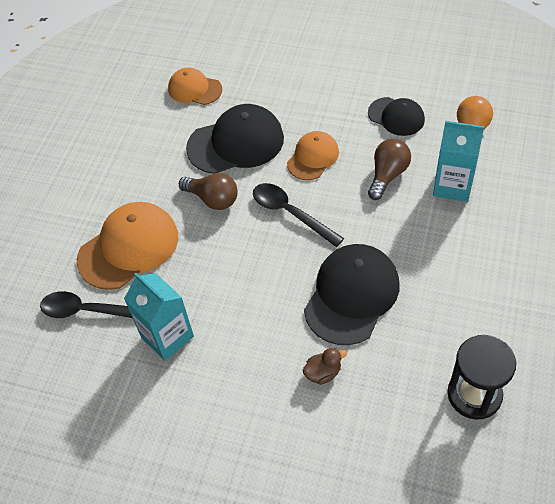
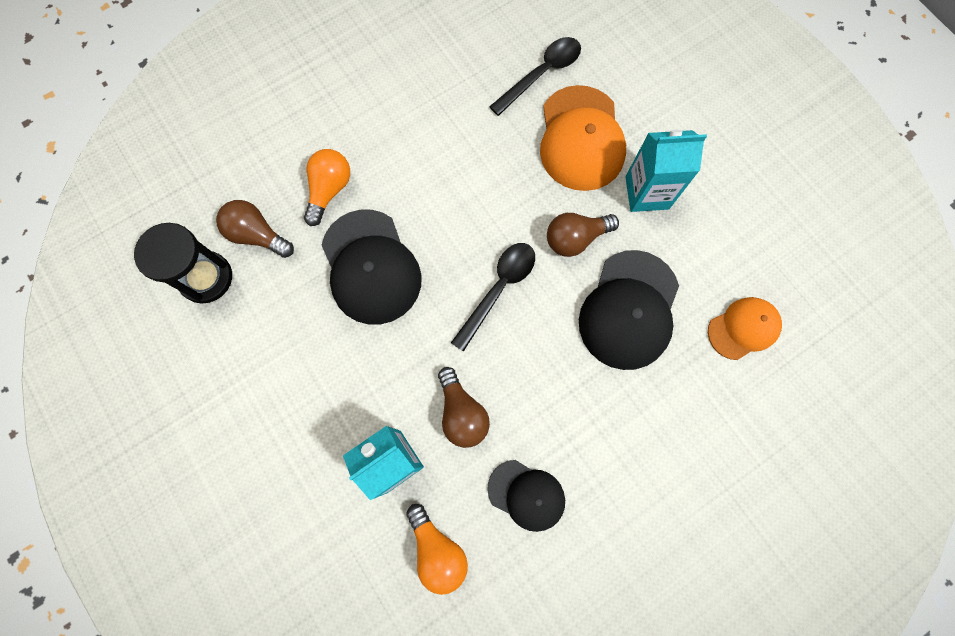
camera: 125 degrees right, 20 degrees up
turquoise carton [124,273,194,361] -> turquoise carton moved to [625,130,707,212]
black spoon [253,183,344,247] -> black spoon turned 45 degrees counterclockwise [451,243,535,352]
orange cap [287,131,339,180] -> none
brown duck [303,348,347,385] -> orange light bulb [304,149,350,226]
black cap [368,97,425,136] -> black cap turned 135 degrees counterclockwise [487,460,565,532]
none -> brown light bulb [216,200,294,258]

